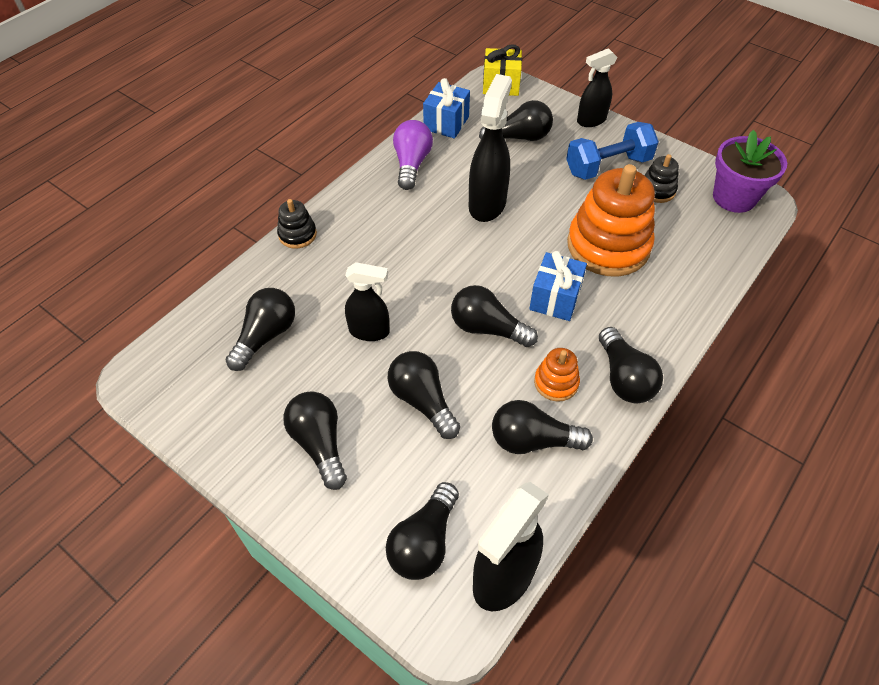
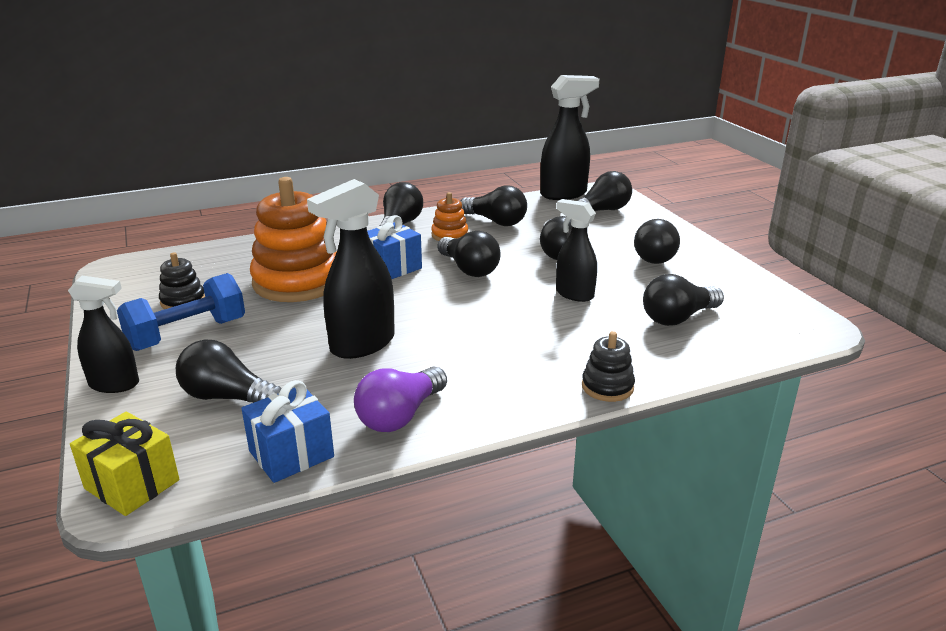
camera: 150 degrees left, 25 degrees down
blue dumbbell [566,122,659,180] -> blue dumbbell turned 45 degrees counterclockwise [117,273,245,351]
purple flower pot [713,130,787,213] -> none

